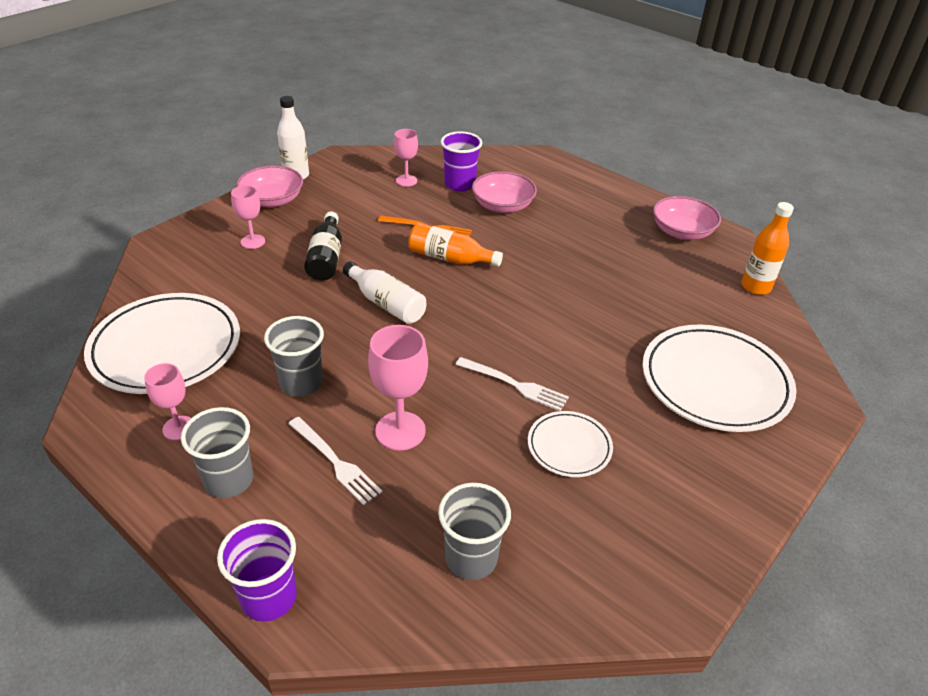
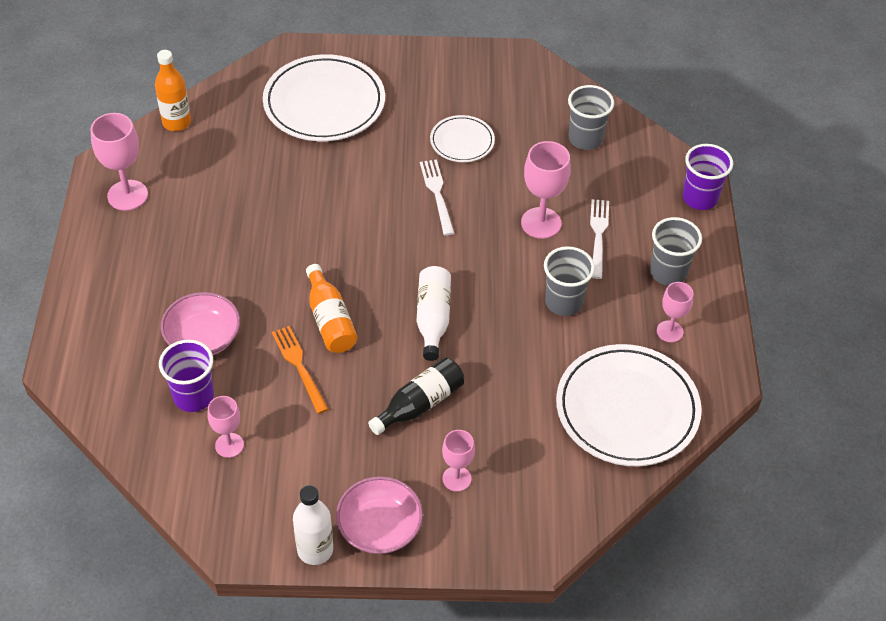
camera: 130 degrees left, 10 degrees up
pink bowl [653,196,721,240] -> pink goblet [90,113,148,211]

